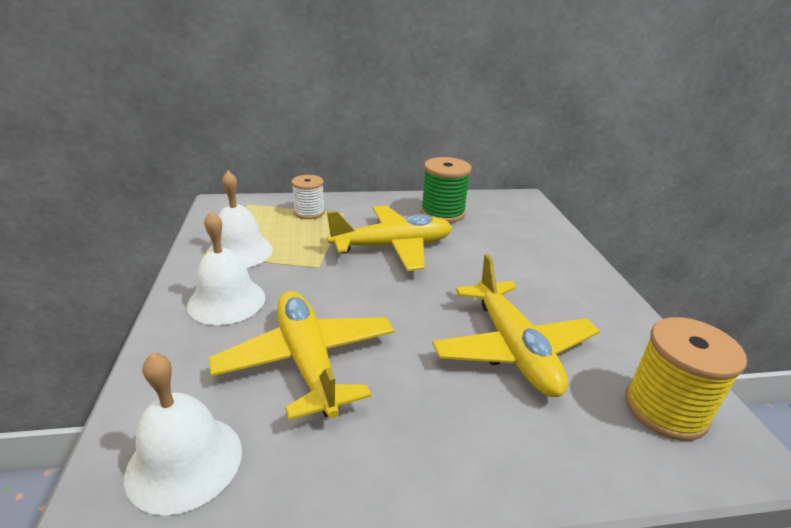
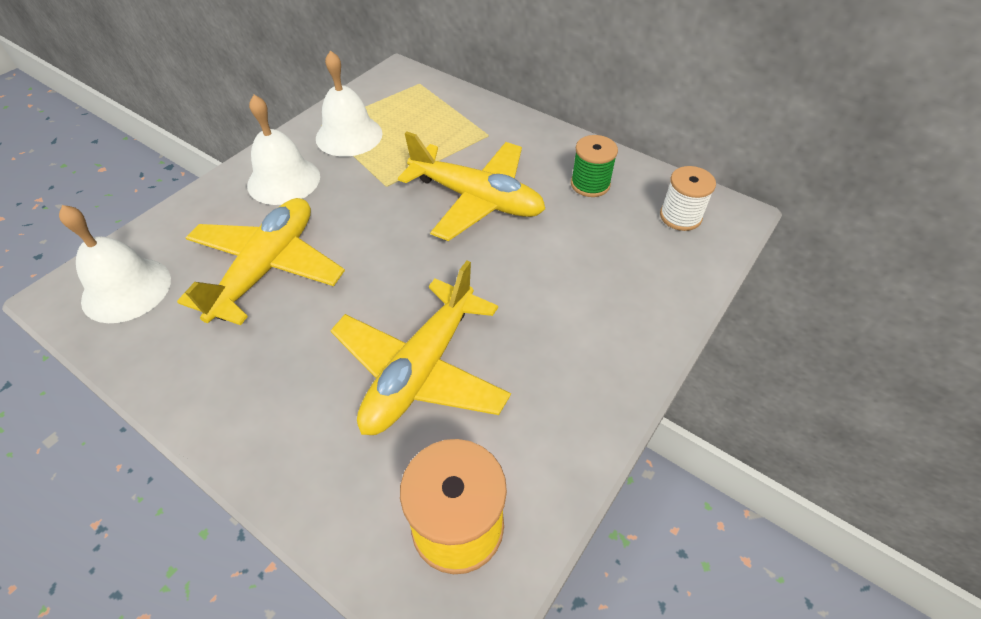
camera: 45 degrees right, 20 degrees up
white spool [291,175,325,219] -> white spool moved to [660,166,716,231]
green spool [421,157,472,223] -> green spool [571,135,618,197], size x0.66

